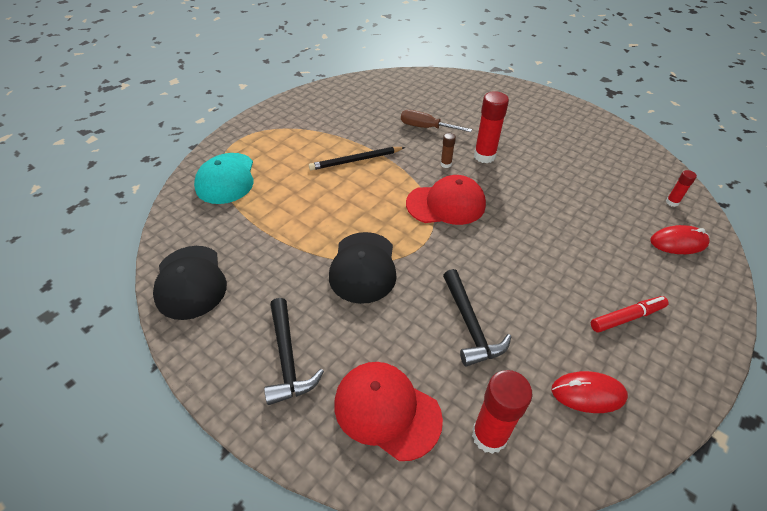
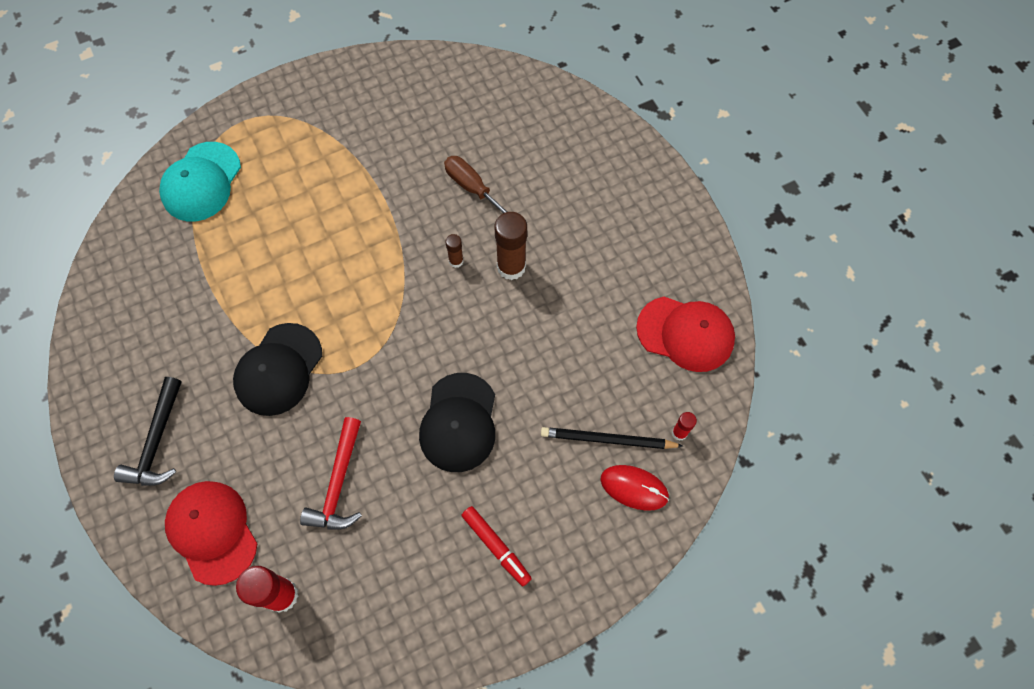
camera: 25 degrees right, 20 degrees up
black cap [153,246,227,320] -> black cap moved to [419,373,495,472]
black pencil [309,147,406,170] -> black pencil moved to [541,427,683,449]
red cap [406,175,486,225] -> red cap moved to [636,297,735,372]
black hammer [443,269,511,367] -> red hammer [300,417,362,530]
red glue stick [474,91,509,163] -> brown glue stick [495,212,527,280]
red mouse [552,371,628,413] -> none
red marker [591,296,669,332] -> red marker turned 45 degrees clockwise [461,506,532,586]

